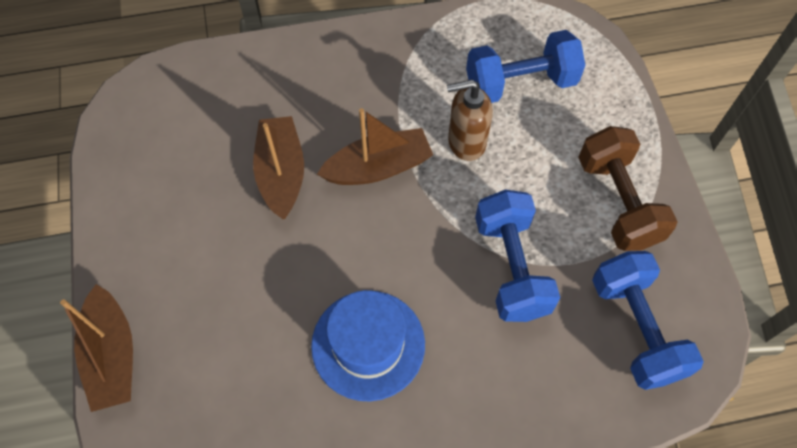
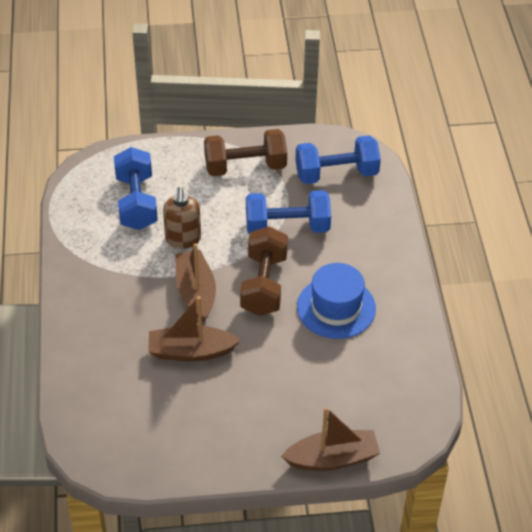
camera: 85 degrees left, 15 degrees down
none -> brown dumbbell [240,226,288,316]

